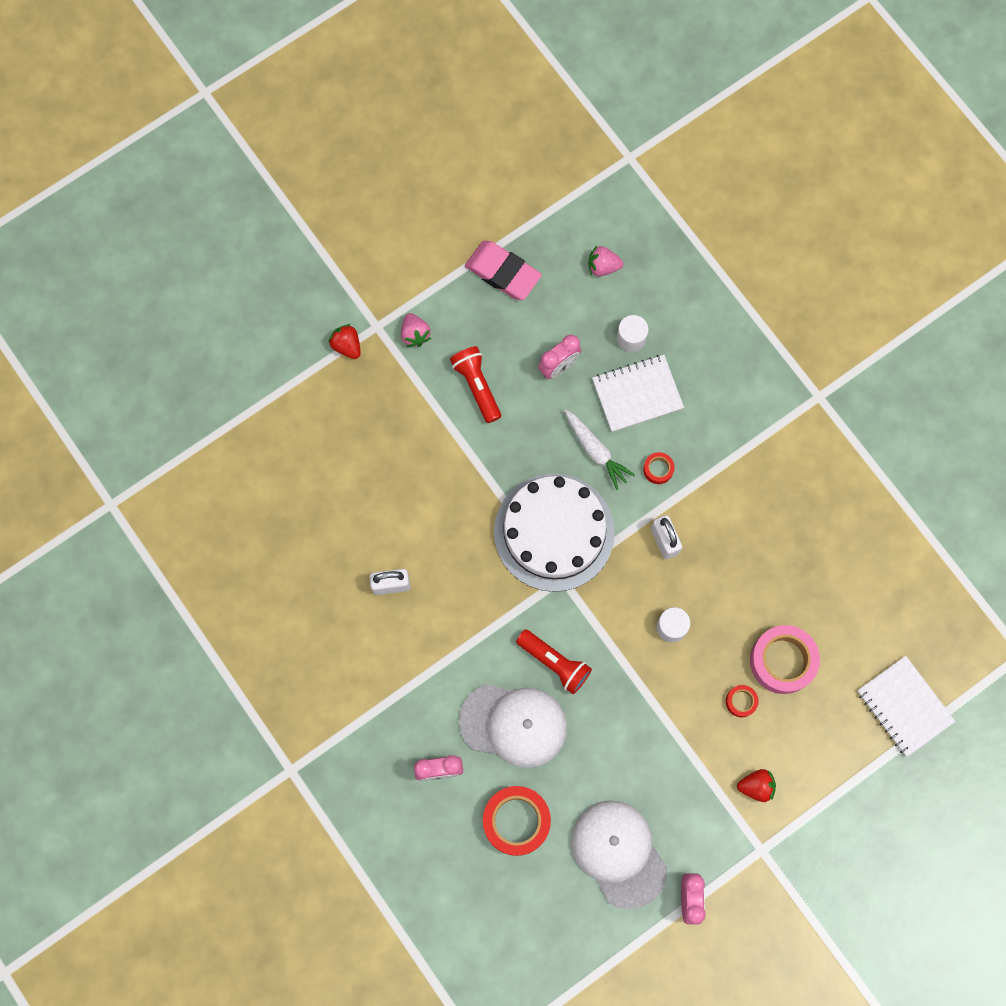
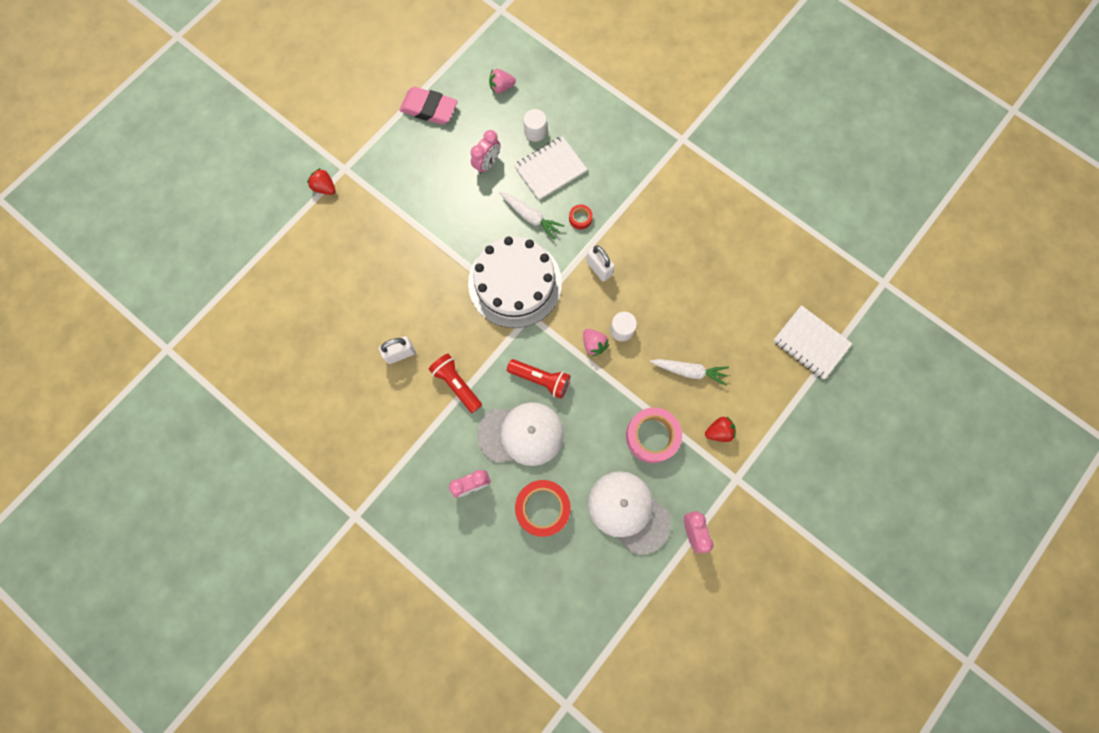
camera: 15 degrees left, 0 degrees up
pink strawberry [401,313,431,347] -> pink strawberry moved to [583,329,609,357]
red flashlight [450,346,501,423] -> red flashlight moved to [429,354,482,413]
red tape [726,685,759,717] -> white carrot [650,359,729,385]
pink tape [750,625,820,694] -> pink tape moved to [626,407,682,463]

